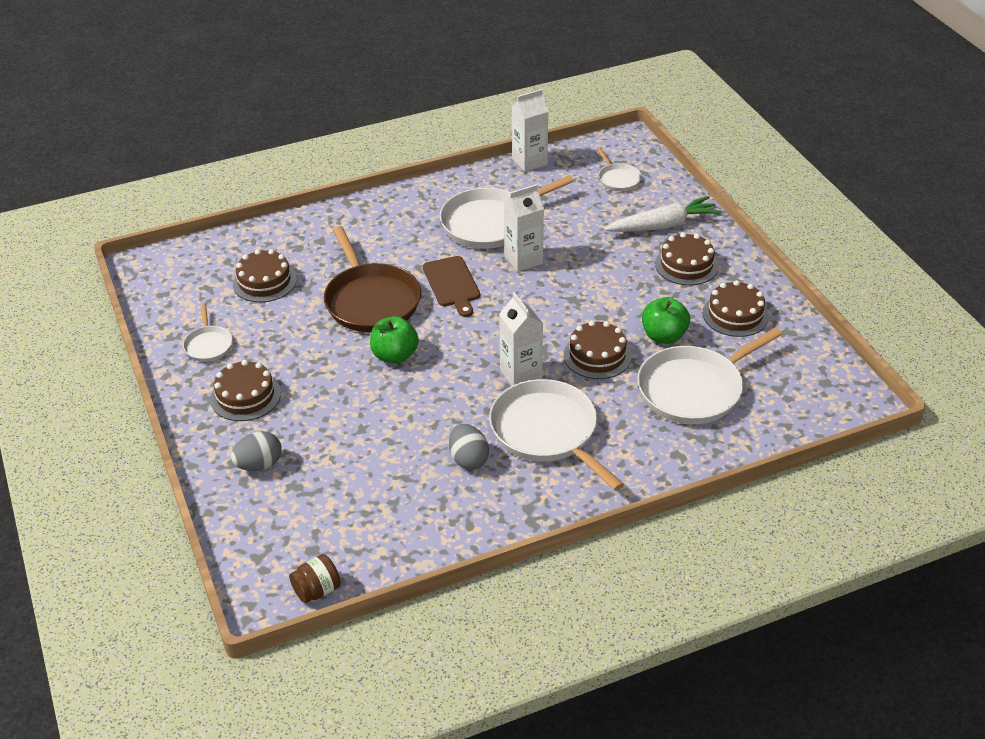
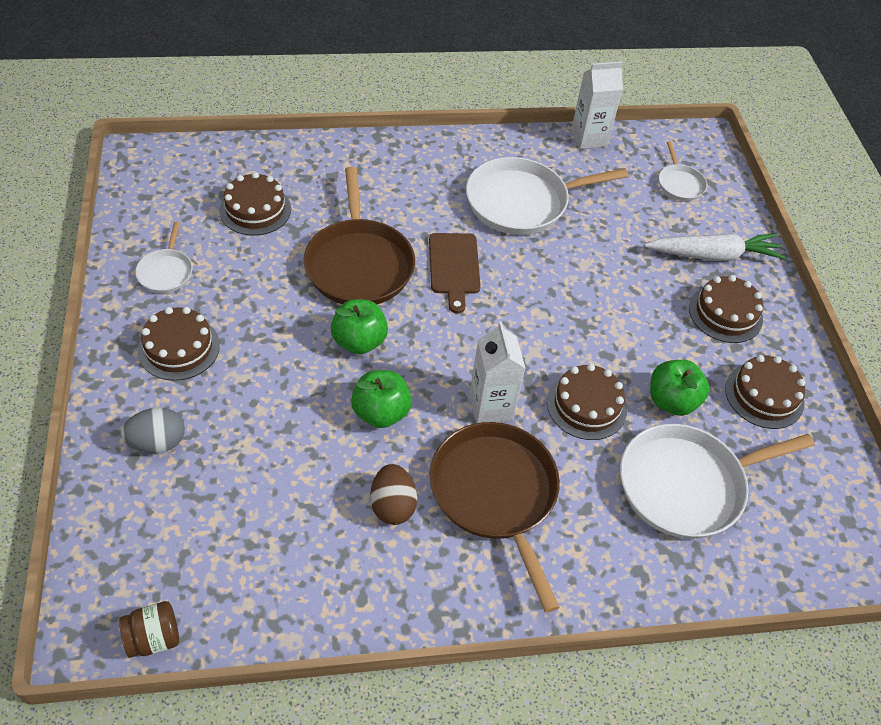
camera: 10 degrees right, 10 degrees up
grey egg [449,424,489,470] -> brown egg [370,464,417,525]
white pan [489,379,624,491] -> brown pan [430,422,560,613]
white carton [504,184,544,272] -> none
none -> green apple [351,370,412,428]

